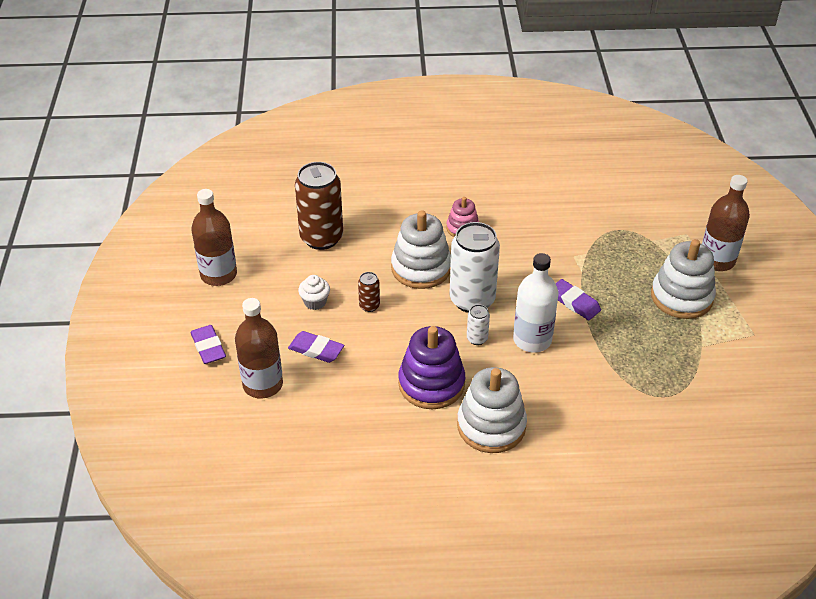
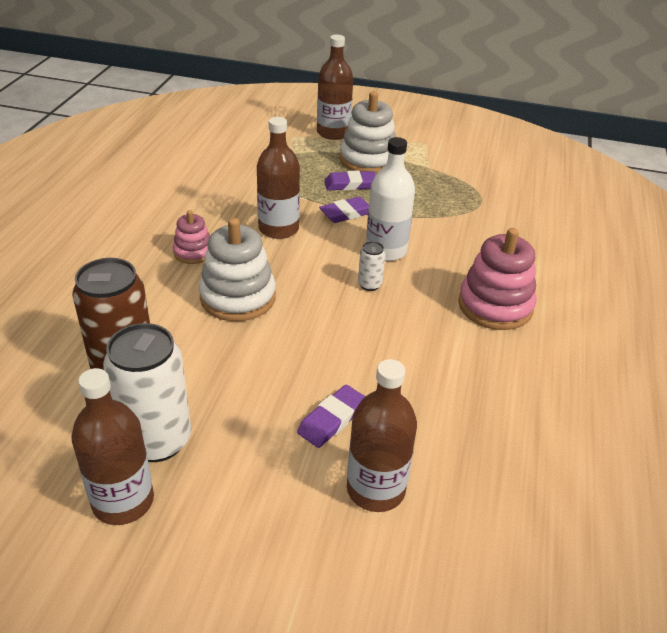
camera: 75 degrees left, 5 degrees down
purple eraser [190,325,226,364] -> purple eraser moved to [324,170,376,190]
white cupcake [298,275,330,310] -> none
brown can [358,272,380,312] -> none
purple stacking toy [398,326,465,409] -> none
white can [449,222,500,313] -> white can moved to [103,323,191,462]
white stacking toy [457,367,527,453] -> pink stacking toy [458,228,537,330]
none -> brown bottle [257,117,300,239]

